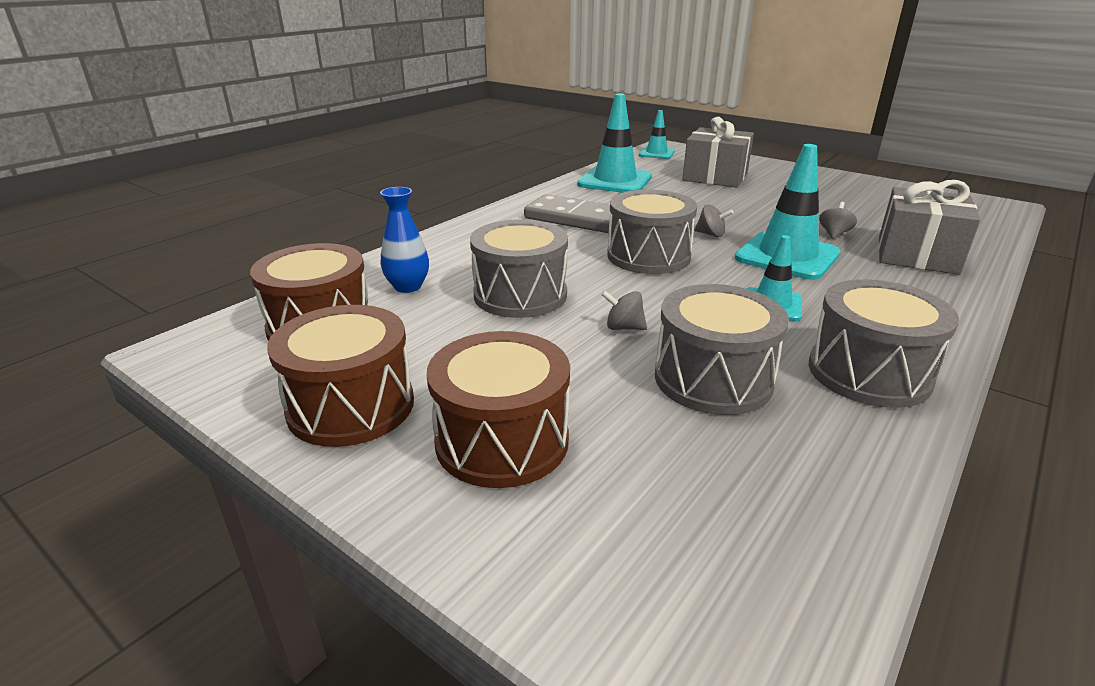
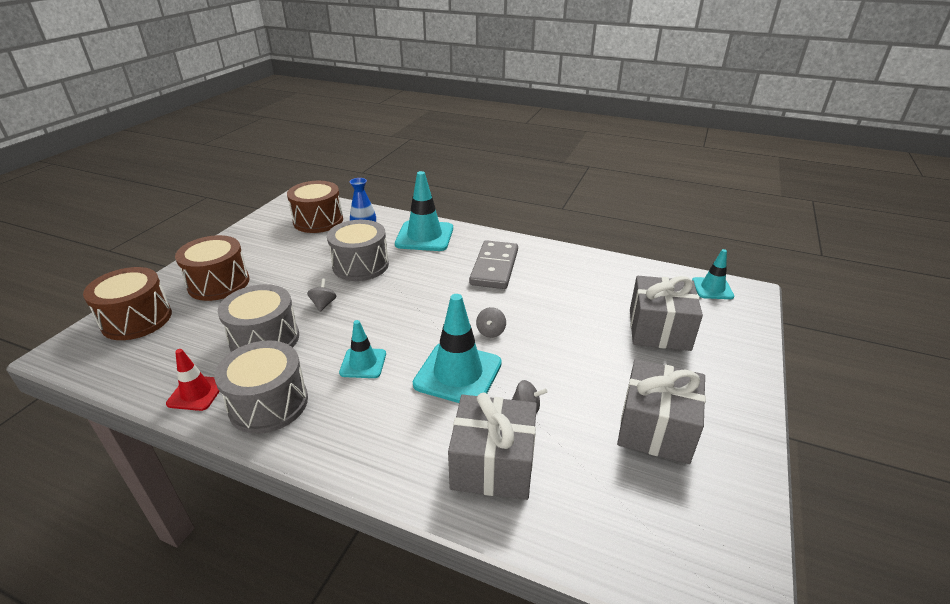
camera: 75 degrees right, 5 degrees up
brown drum [267,305,414,447] -> brown drum moved to [83,267,172,340]
turquoise traffic cone [577,94,652,193] -> turquoise traffic cone moved to [395,171,453,251]
grey drum [607,190,697,274] -> none
none -> red traffic cone [166,349,220,411]
none -> grey gift [617,359,706,464]

